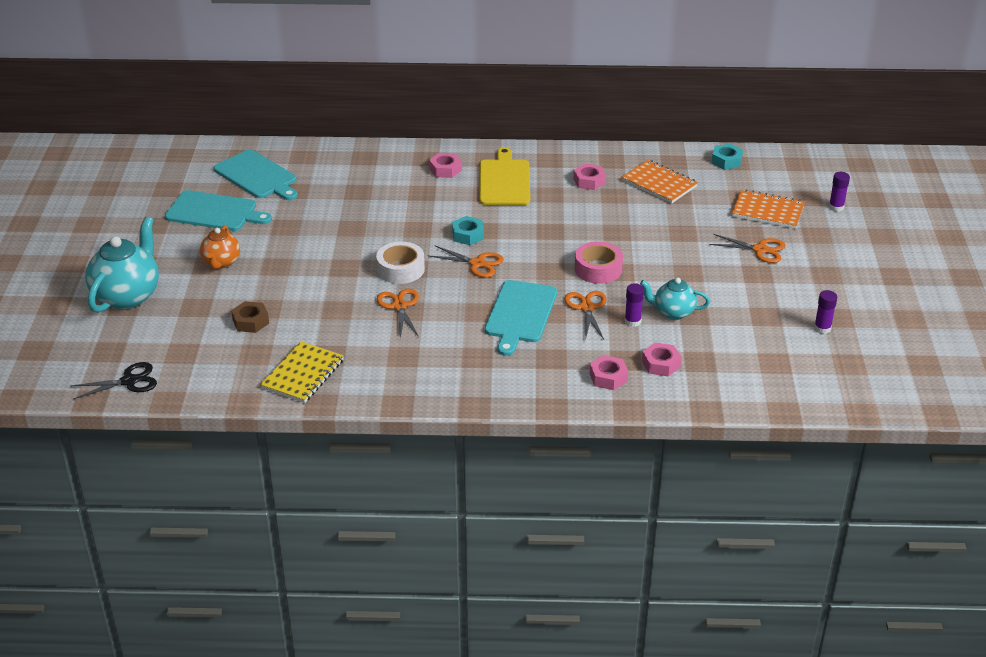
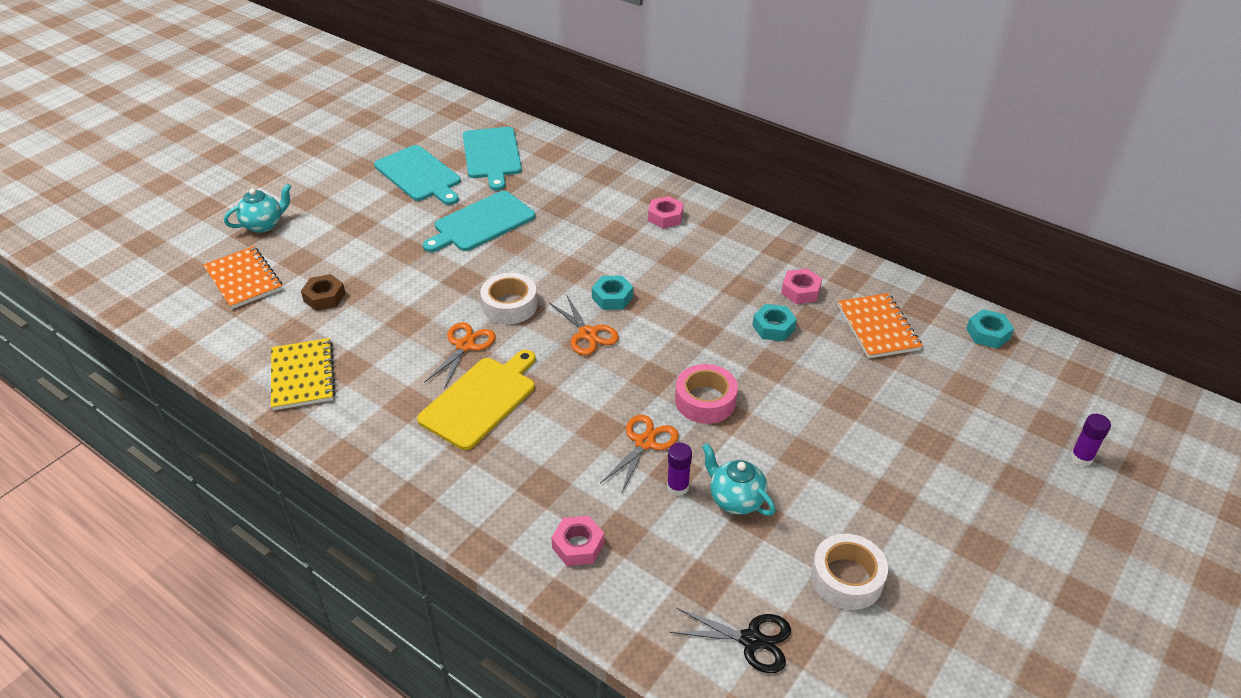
camera: 35 degrees right, 5 degrees up
black scissors [71,362,157,399] -> black scissors moved to [669,608,791,673]
turquoise teapot [86,217,159,313] -> turquoise teapot [224,184,291,233], size x0.58
orange teapot [200,225,240,269] -> none
yellow notebook [260,341,344,403] -> yellow notebook turned 75 degrees counterclockwise [271,338,336,410]
yellow cutting board [479,147,530,205] -> yellow cutting board moved to [417,350,536,450]
turquoise cutting board [485,280,557,356] -> turquoise cutting board moved to [423,191,535,252]
pink nut [642,343,682,376] -> none
orange scissors [709,234,786,263] -> none
orange notebook [732,189,805,229] -> orange notebook moved to [203,246,282,309]
purple glue stick [814,290,837,334] -> none
none -> turquoise nut [752,304,797,341]
none -> white tape [811,534,888,610]

